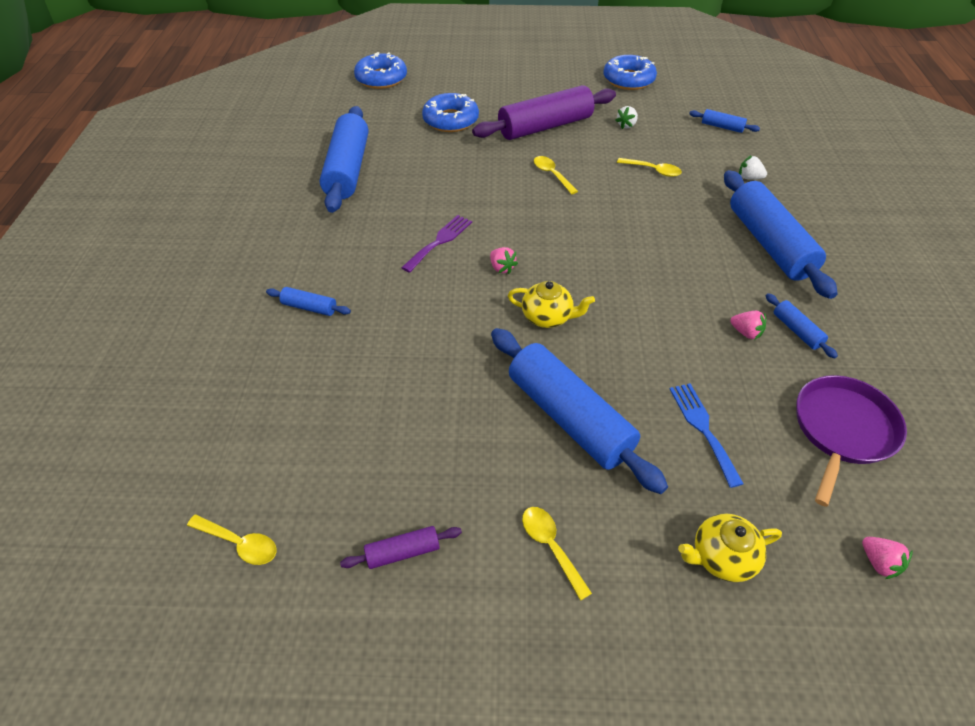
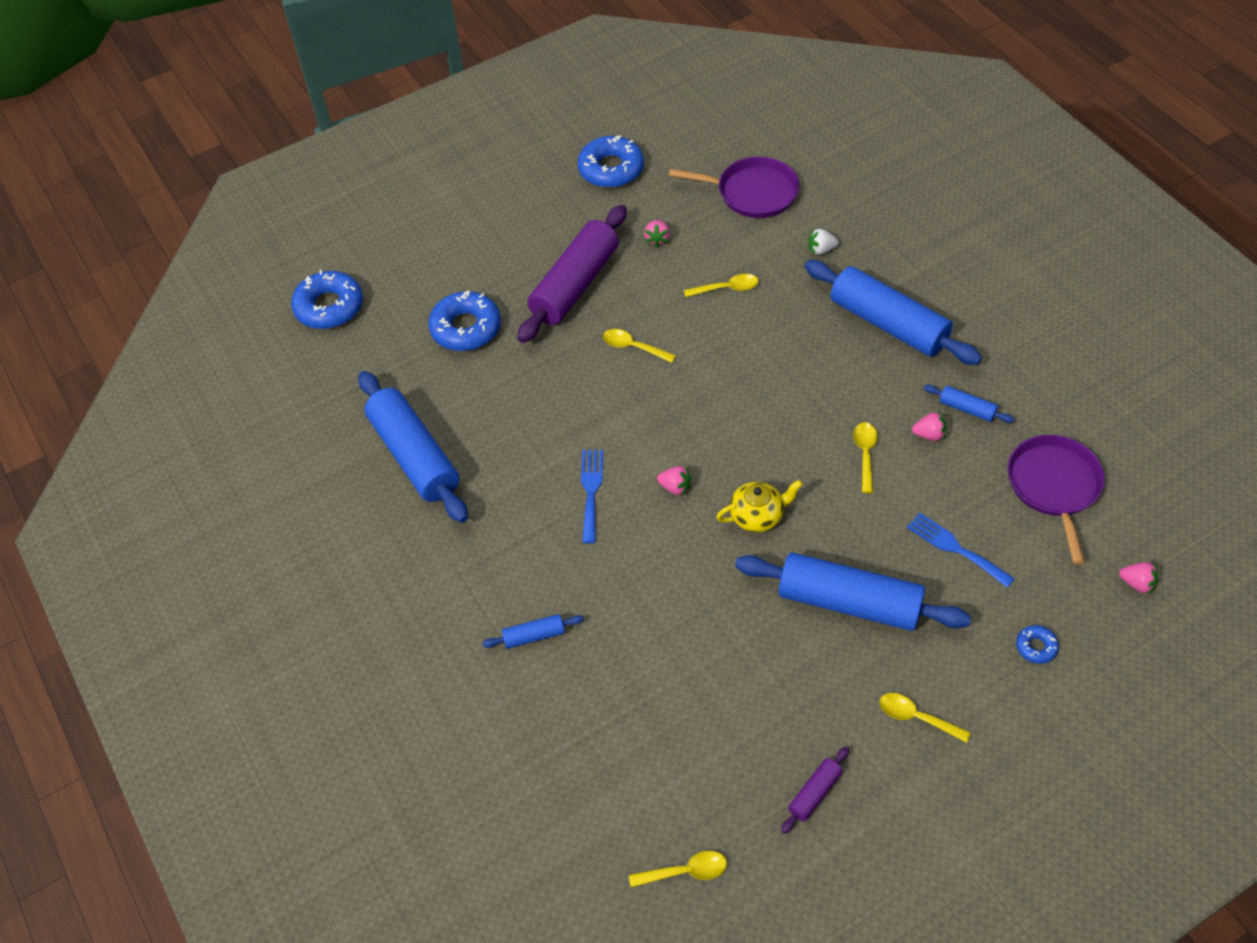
camera: 30 degrees left, 5 degrees up
purple fork [401,215,472,273] -> blue fork [581,450,603,543]
white strawberry [615,106,638,129] -> pink strawberry [644,220,670,247]
yellow teapot [678,513,782,582] -> blue donut [1016,625,1059,664]
blue rolling pin [689,109,760,133] -> purple pan [669,157,799,218]
none -> yellow spoon [853,422,878,493]

